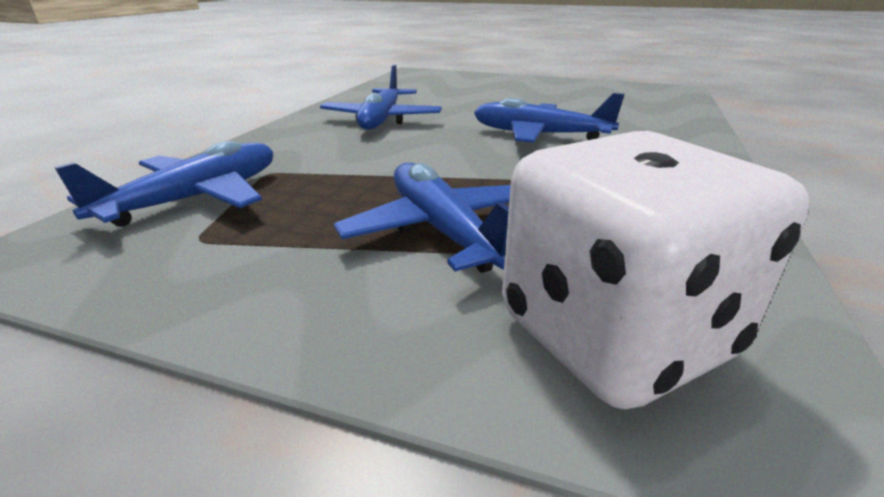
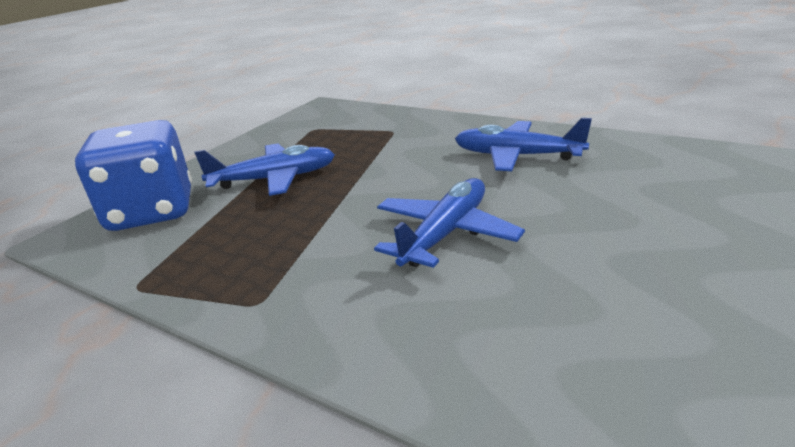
camera: 105 degrees right, 0 degrees up
blue plane [54,141,273,227] -> none
white dice [502,131,809,409] -> blue dice [75,120,192,231]

